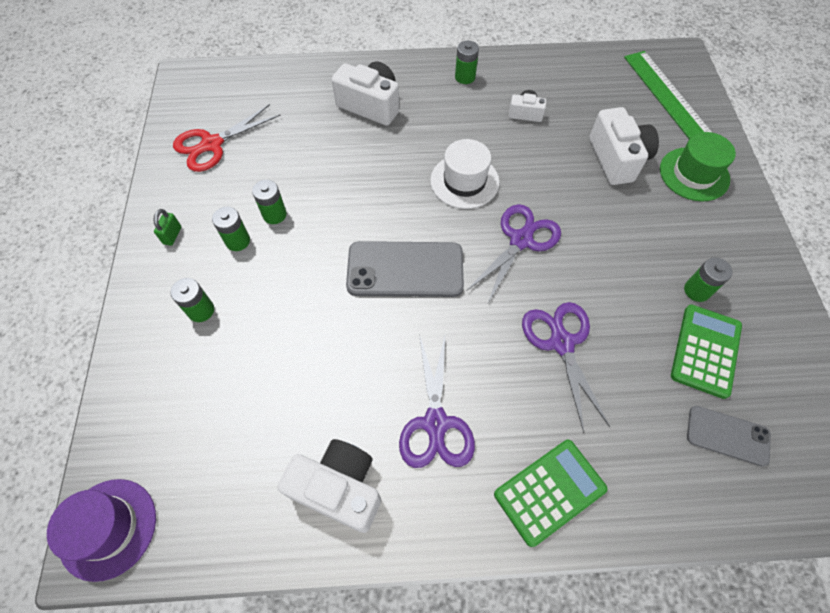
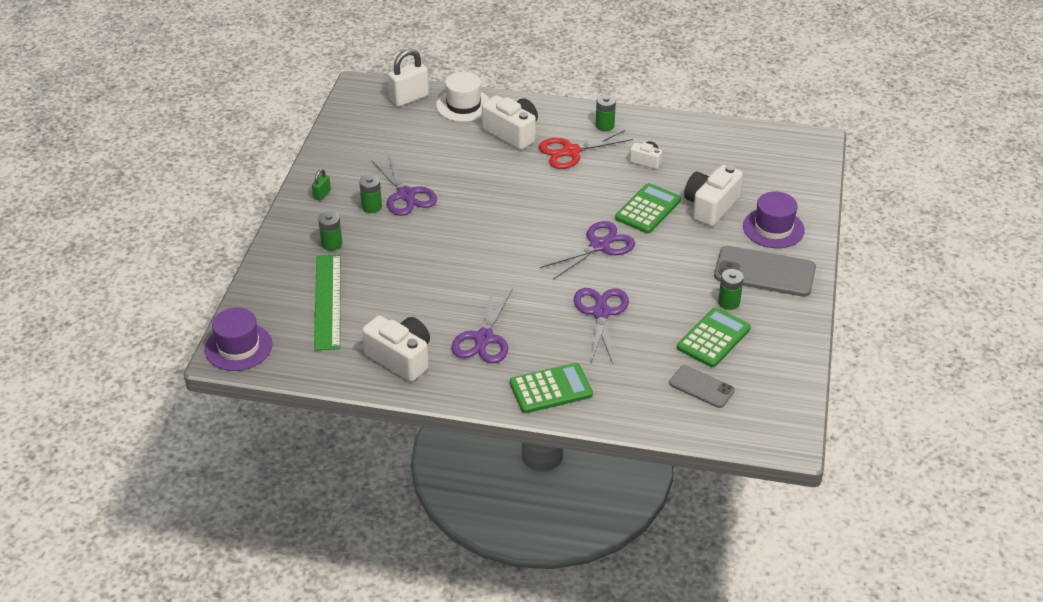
camera: 15 degrees right, 20 degrees down
red scissors [173,104,281,172] -> red scissors moved to [539,130,633,169]
green battery [252,180,287,224] -> purple scissors [371,155,437,216]
grey phone [346,241,464,297] -> grey phone moved to [714,246,816,297]
white hat [430,139,499,209] -> white hat moved to [436,72,489,122]
white camera [589,107,659,185] -> white camera turned 150 degrees counterclockwise [684,165,743,226]
green ruler [624,51,711,139] -> green ruler moved to [314,254,341,351]
green hat [660,132,736,201] -> purple hat [743,191,805,248]
none -> white padlock [388,49,429,107]
none -> green calculator [615,183,681,234]

